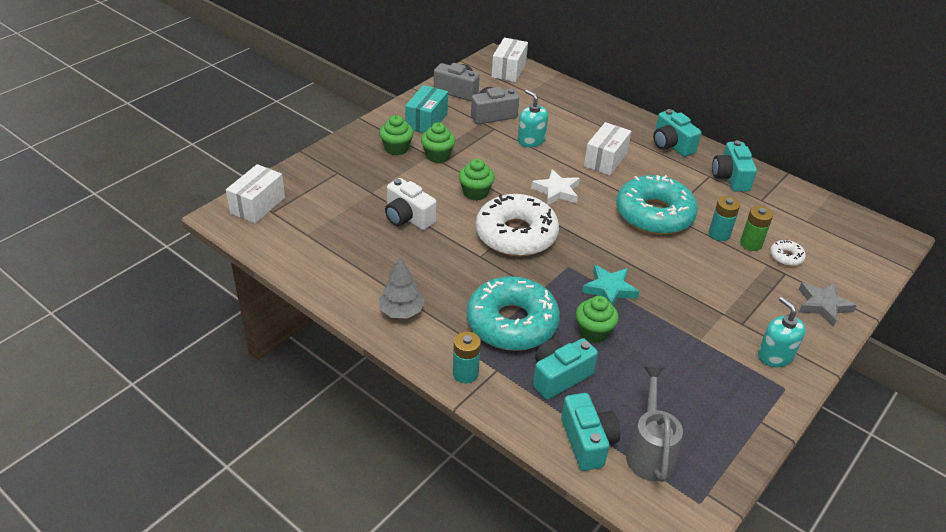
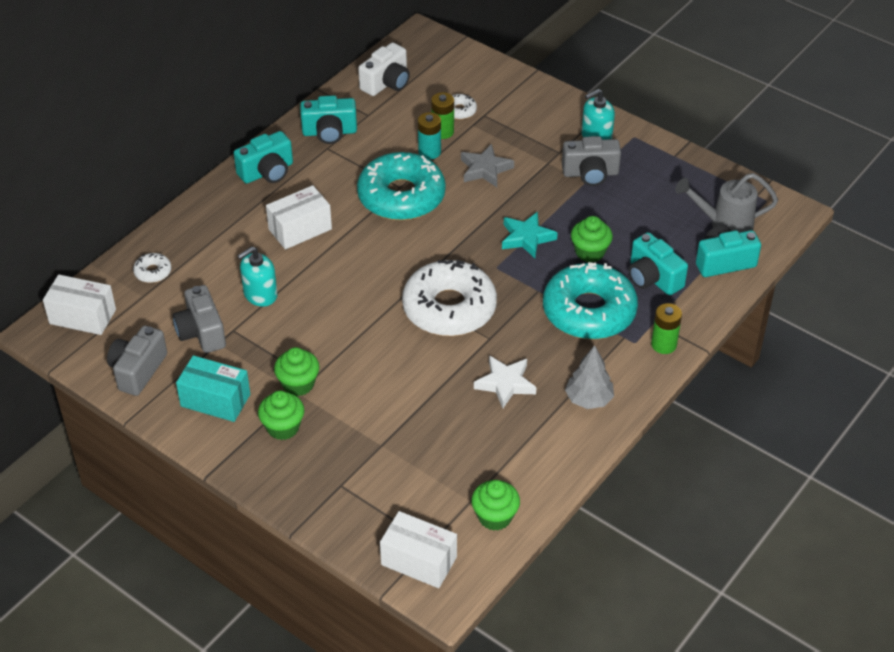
camera: 90 degrees left, 5 degrees up
white camera [385,178,436,230] -> white camera moved to [358,42,410,96]
turquoise battery [453,331,481,383] -> green battery [651,303,682,354]
green cupcake [459,159,495,201] -> green cupcake moved to [471,480,520,531]
white star [531,169,580,205] -> white star moved to [474,356,536,408]
white box [584,122,631,175] -> white box turned 60 degrees counterclockwise [266,185,332,250]
grey star [799,282,857,327] -> grey star moved to [461,144,514,187]
none -> white donut [133,253,172,283]
none -> grey camera [562,136,621,186]

